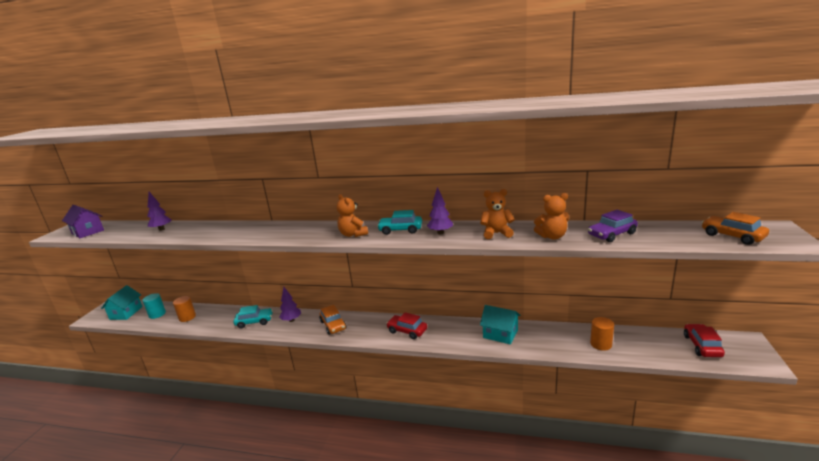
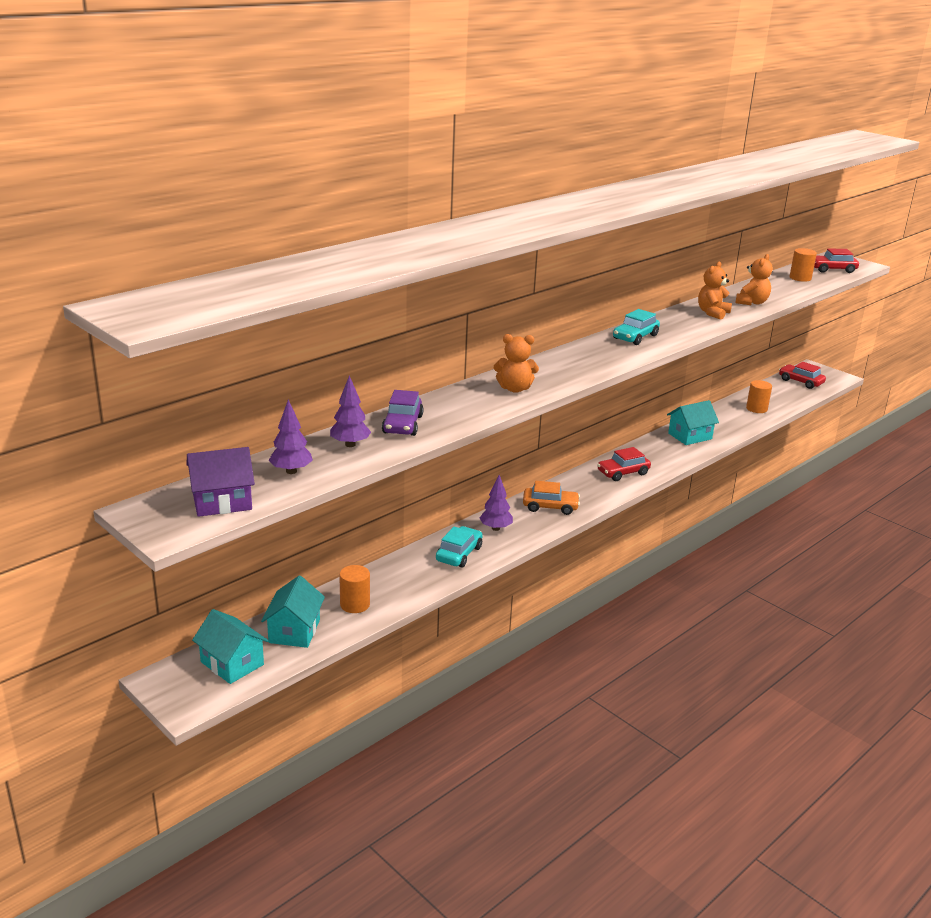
camera: 60 degrees left, 5 degrees up
turquoise cylinder [142,293,166,319] -> turquoise house [261,575,325,648]
orange teddy bear [337,194,368,237] -> orange teddy bear moved to [494,334,539,393]
purple tree [427,187,453,234] -> purple tree moved to [269,399,313,474]
purple car [588,210,638,242] -> purple car moved to [382,390,424,436]
orange car [702,212,769,245] -> red car [814,248,859,273]
none -> orange cylinder [790,248,817,282]

